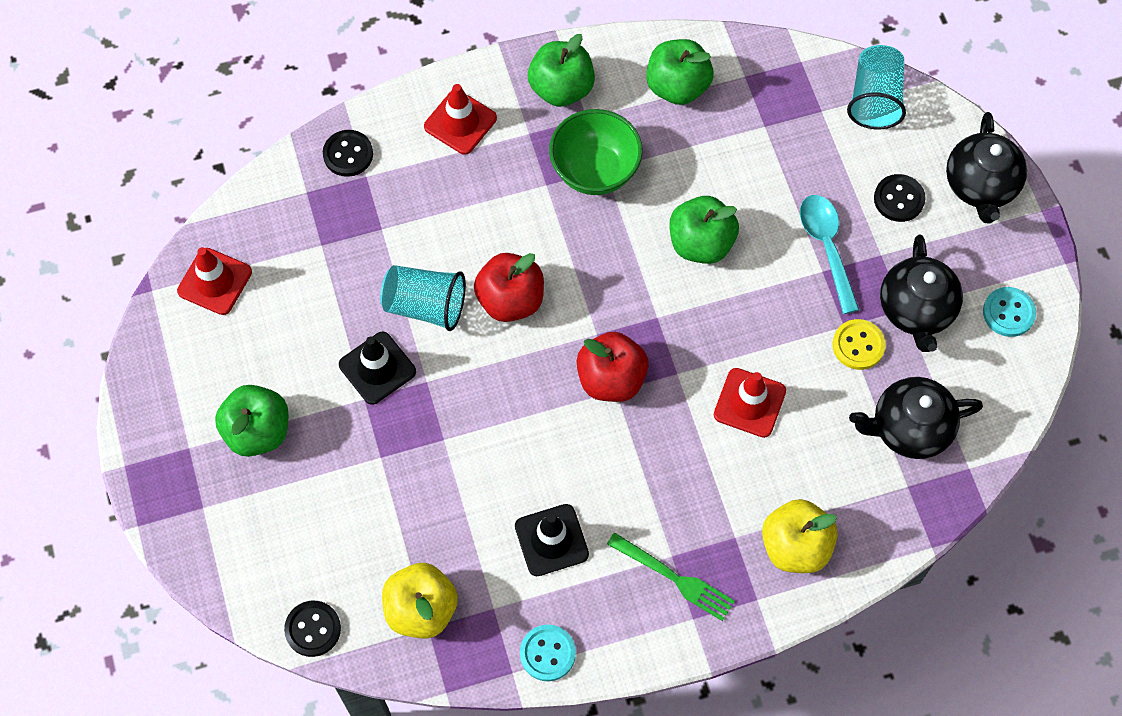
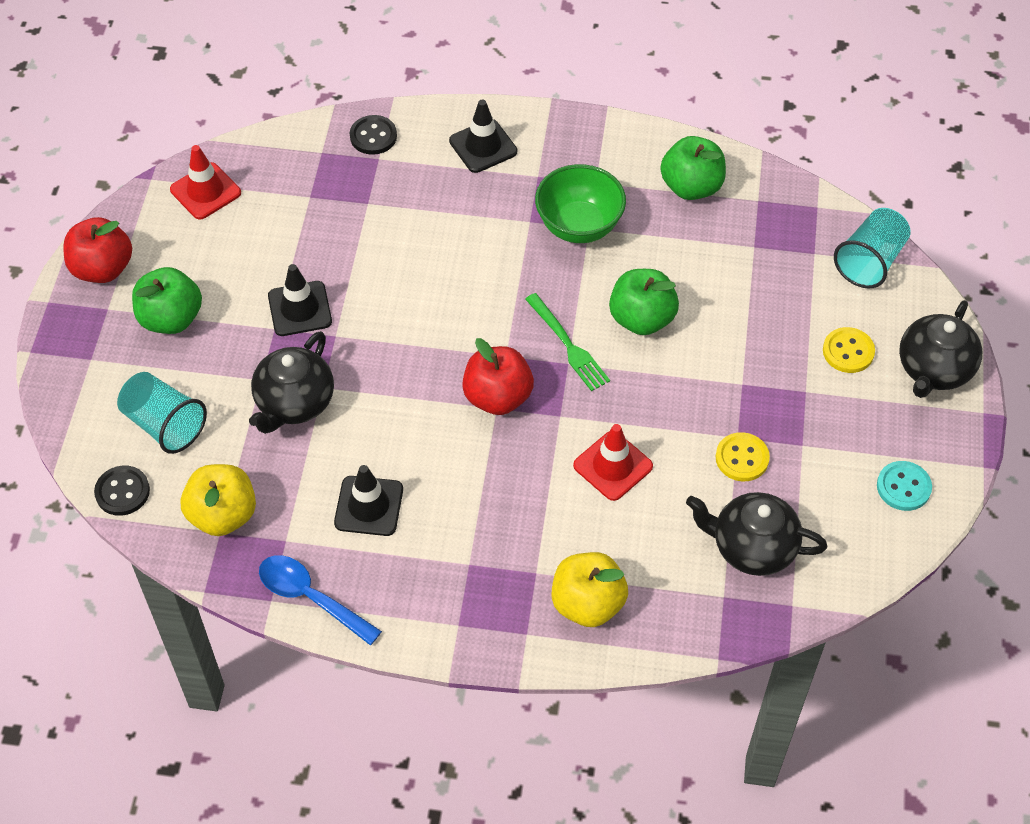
camera: 25 degrees right, 10 degrees down
turquoise cup [380,265,466,331] -> turquoise cup moved to [117,372,207,454]
red traffic cone [424,84,497,155] -> black traffic cone [449,100,517,173]
red apple [474,253,544,322] -> red apple moved to [63,217,132,283]
turquoise button [520,625,576,681] -> blue spoon [259,555,382,646]
green apple [528,34,595,107] -> none
green fork [607,532,735,621] -> green fork moved to [525,293,610,391]
turquoise spoon [800,195,859,314] -> none
black button [874,174,926,222] -> yellow button [823,327,875,373]
black teapot [880,235,963,352] -> black teapot moved to [249,331,334,434]

